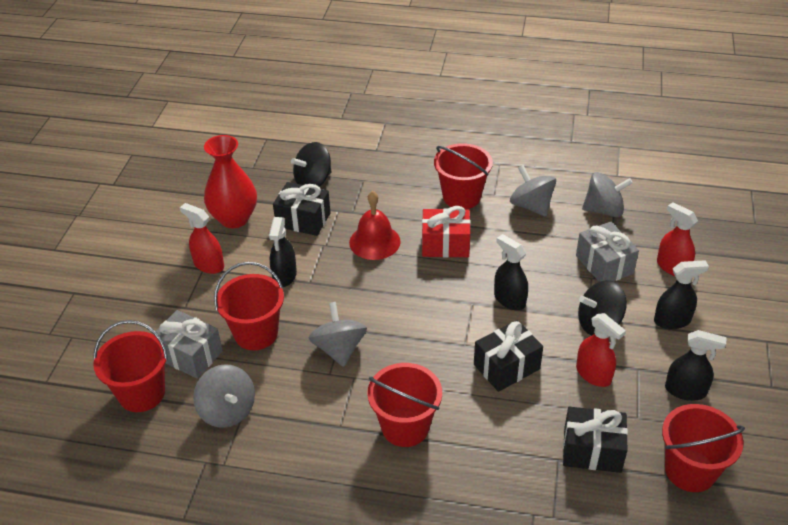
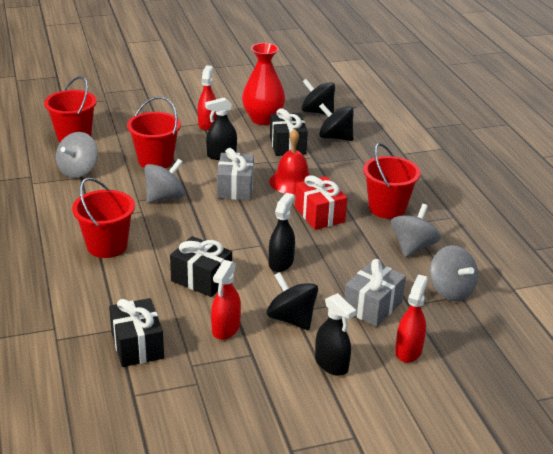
camera: 60 degrees right, 10 degrees down
grey gift [156,310,223,379] -> grey gift moved to [217,148,254,200]
red bucket [662,404,745,492] -> none
black spray bottle [665,330,726,401] -> none
none -> black spinning top [302,79,335,115]

